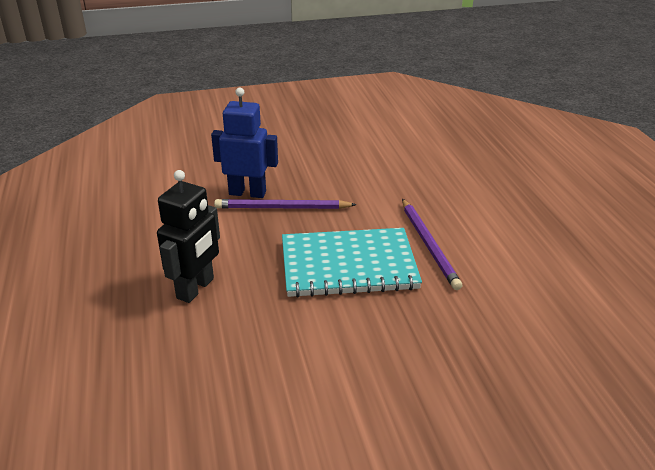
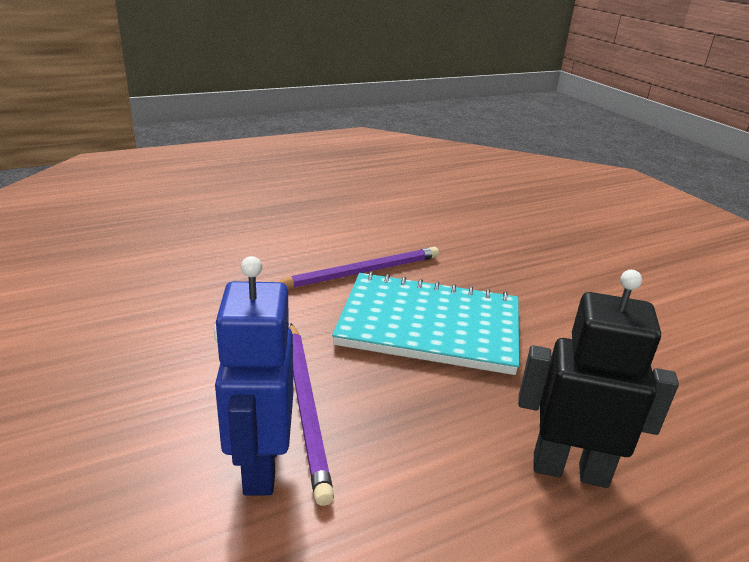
camera: 105 degrees left, 5 degrees down
turquoise notebook [282,228,422,297] -> turquoise notebook turned 60 degrees counterclockwise [332,271,519,375]

